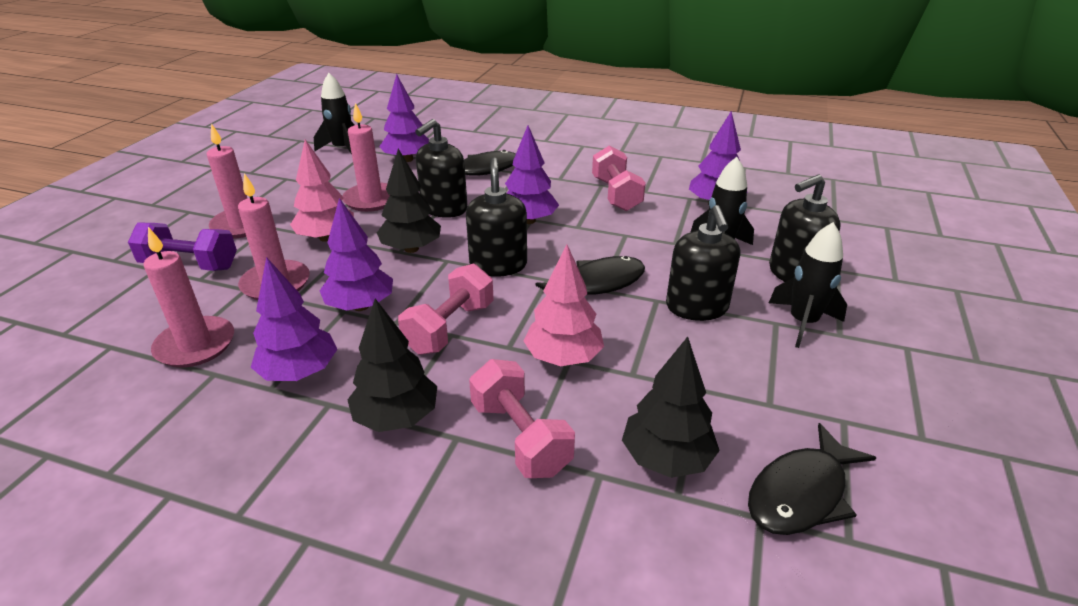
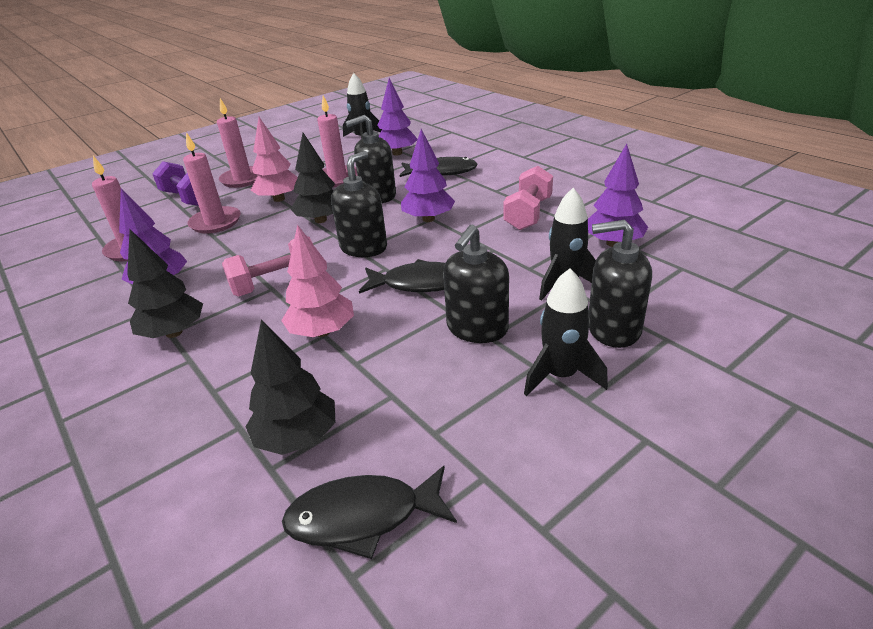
camera: 35 degrees right, 0 degrees up
purple tree [320,198,393,311] -> none
pink dumbbell [469,359,575,478] -> none

